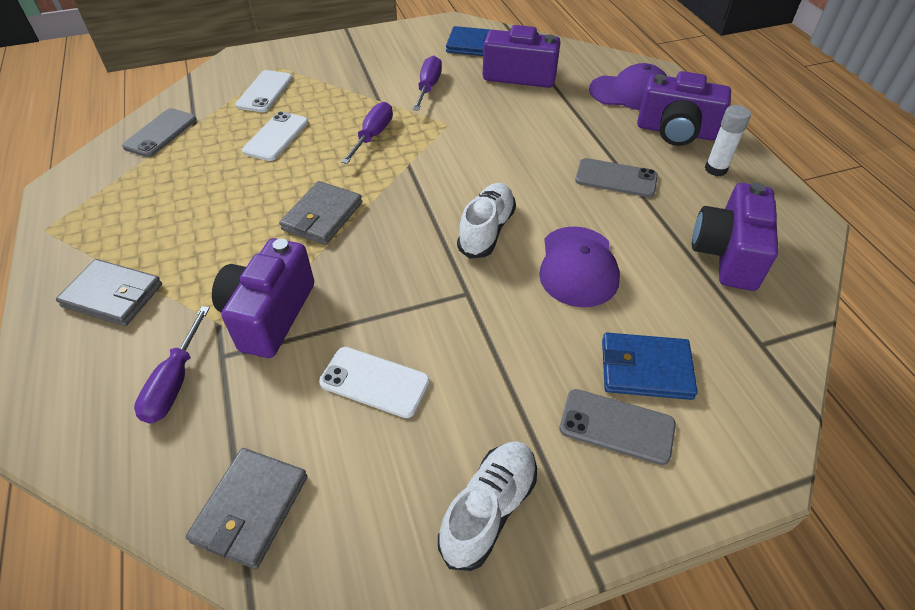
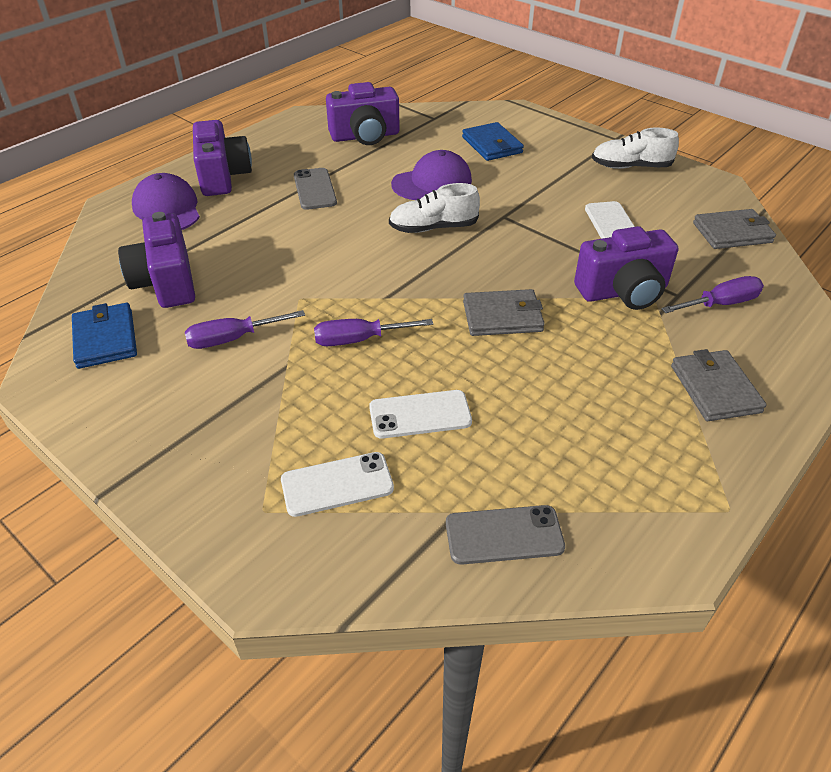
camera: 120 degrees left, 5 degrees down
grey phone [559,389,676,465] -> none
white glue stick [705,105,751,176] -> none

